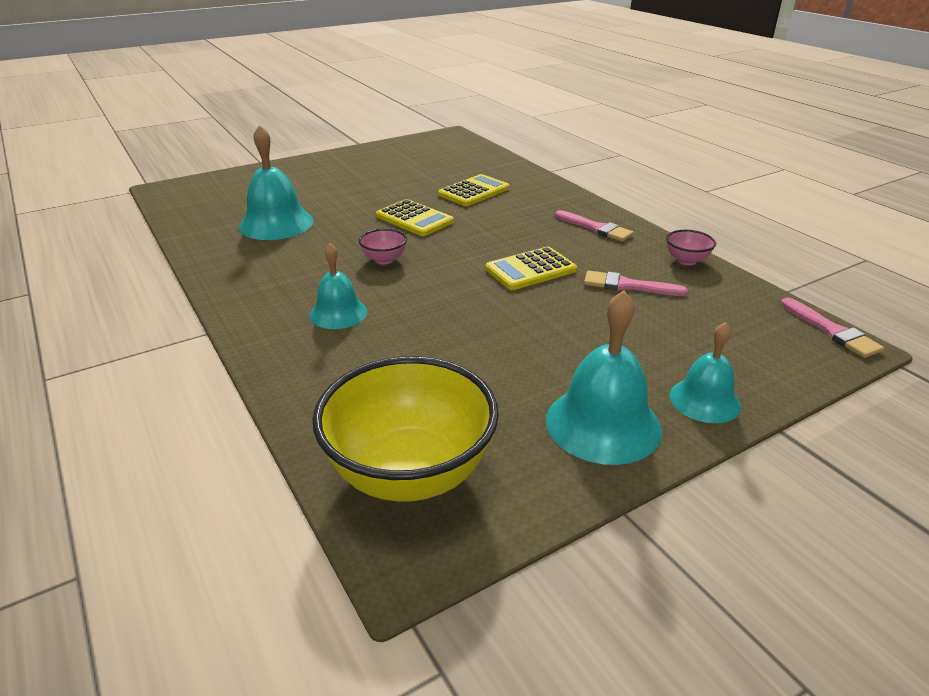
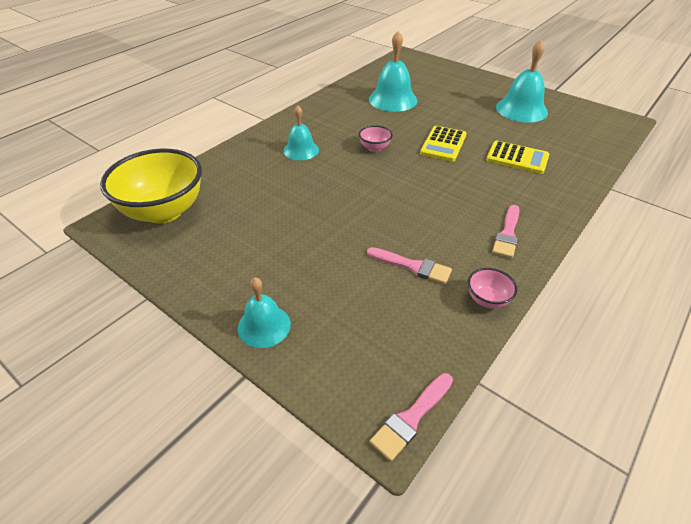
camera: 70 degrees right, 10 degrees up
yellow calculator [485,247,577,290] -> none
turquoise bell [546,290,662,465] -> turquoise bell moved to [496,40,548,123]
pink brush [584,271,687,296] -> pink brush turned 120 degrees clockwise [367,247,452,284]

